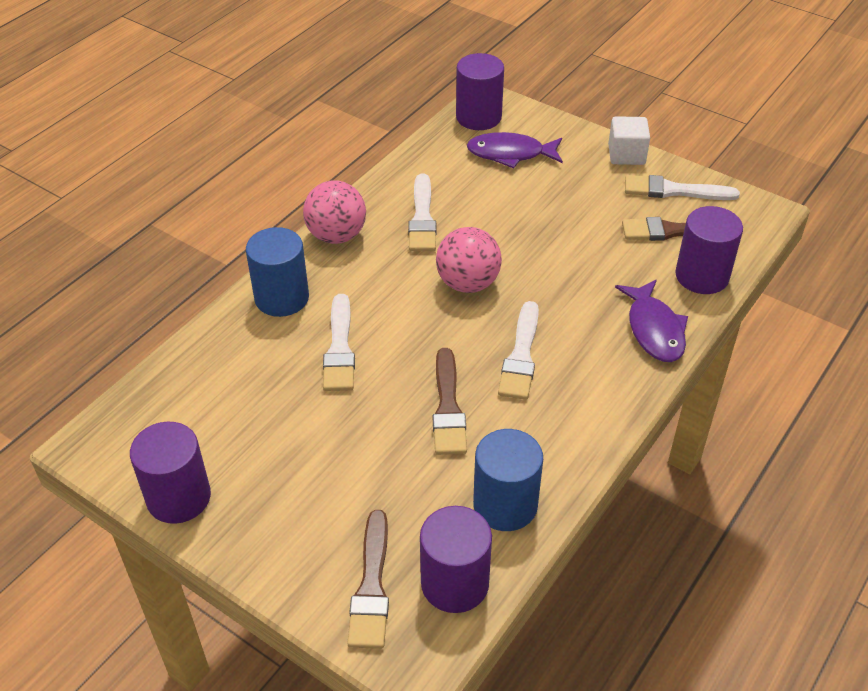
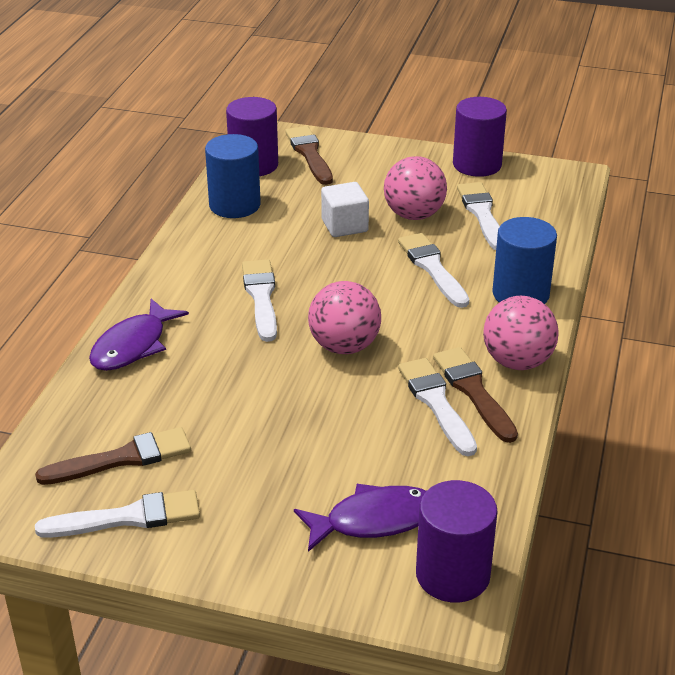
camera: 160 degrees right, 10 degrees down
brown brush [433,348,467,455] -> brown brush moved to [433,347,518,443]
white cube [608,116,650,165] -> white cube moved to [321,182,369,237]
purple fish [615,280,688,362] -> purple fish turned 120 degrees counterclockwise [89,299,189,371]
purple cylinder [675,206,743,294] -> none
none -> pink ball [384,156,447,220]
none -> white brush [457,182,500,250]

